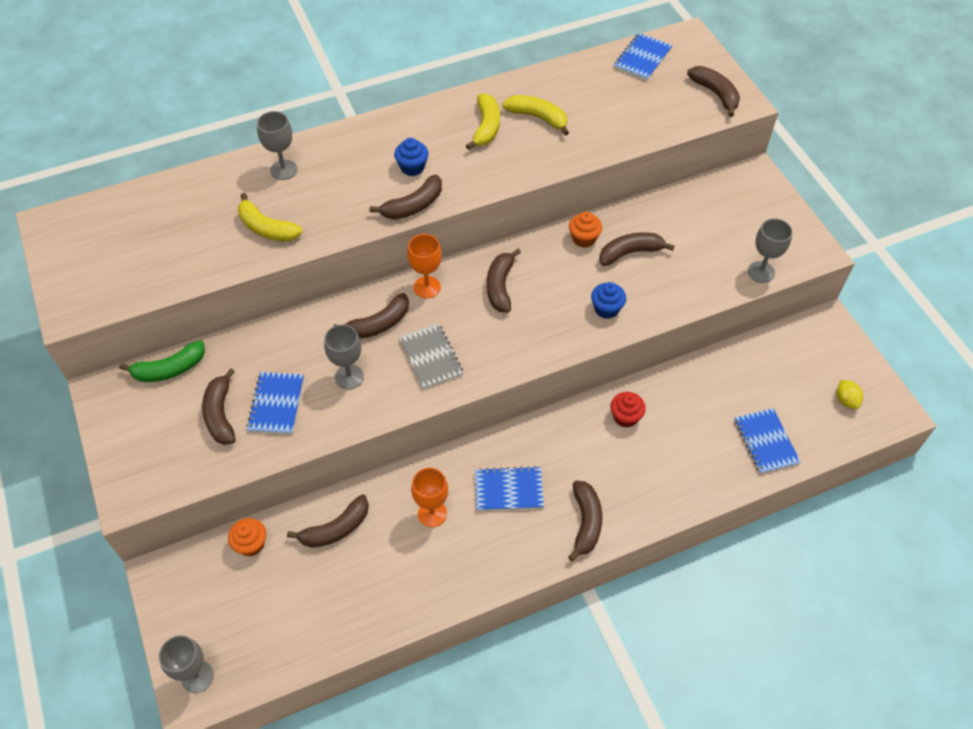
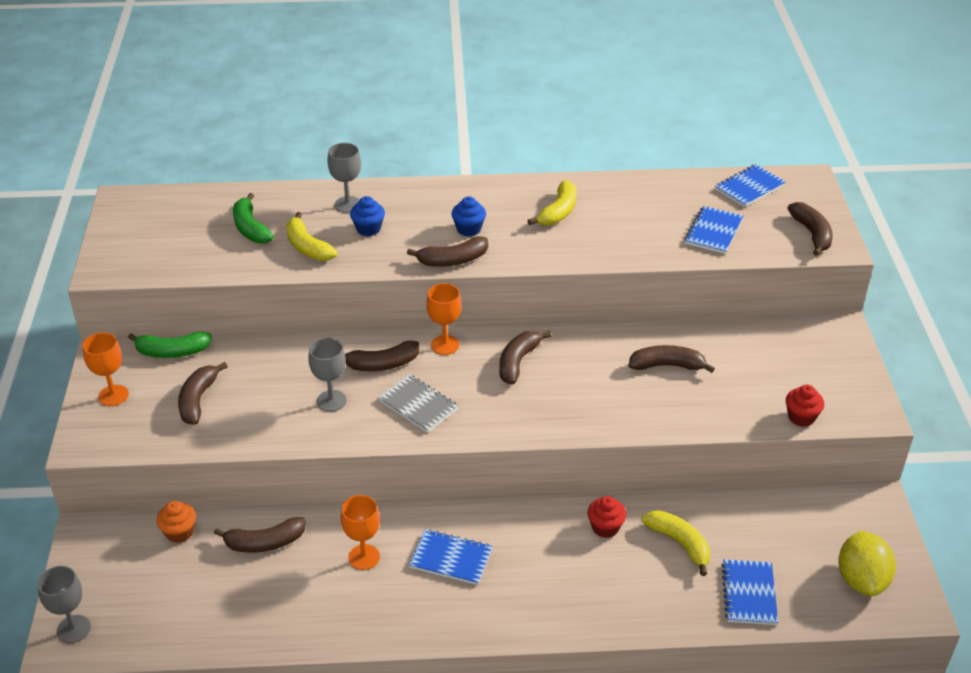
camera: 20 degrees right, 15 degrees down
blue notebook [247,372,304,434] -> blue notebook moved to [685,206,743,254]
grey notebook [399,323,463,389] -> grey notebook turned 45 degrees counterclockwise [378,374,459,433]
yellow banana [502,95,569,135] -> yellow banana moved to [642,510,710,576]
brown banana [568,481,602,561] -> none
orange cupcake [569,212,602,248] -> none
blue cupcake [591,282,626,319] -> blue cupcake moved to [350,196,385,236]
grey goblet [748,218,792,283] -> red cupcake [786,385,824,427]
yellow lemon [837,380,863,409] -> yellow lemon [838,531,896,596], size x1.93
none -> orange goblet [83,332,129,406]
none -> green banana [233,193,274,243]

